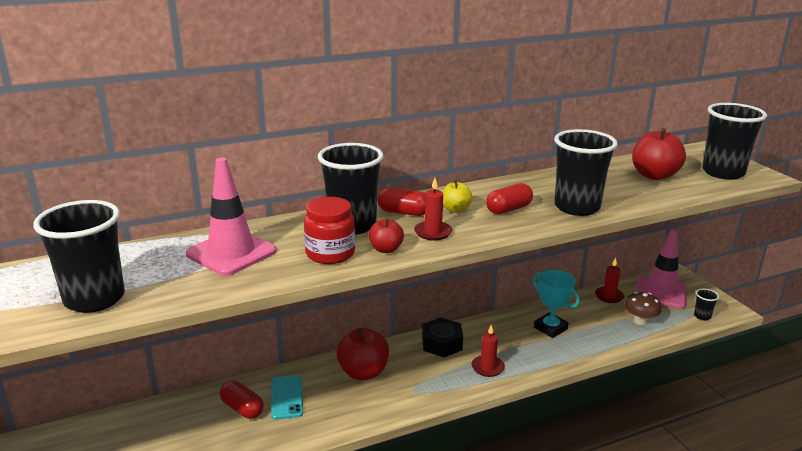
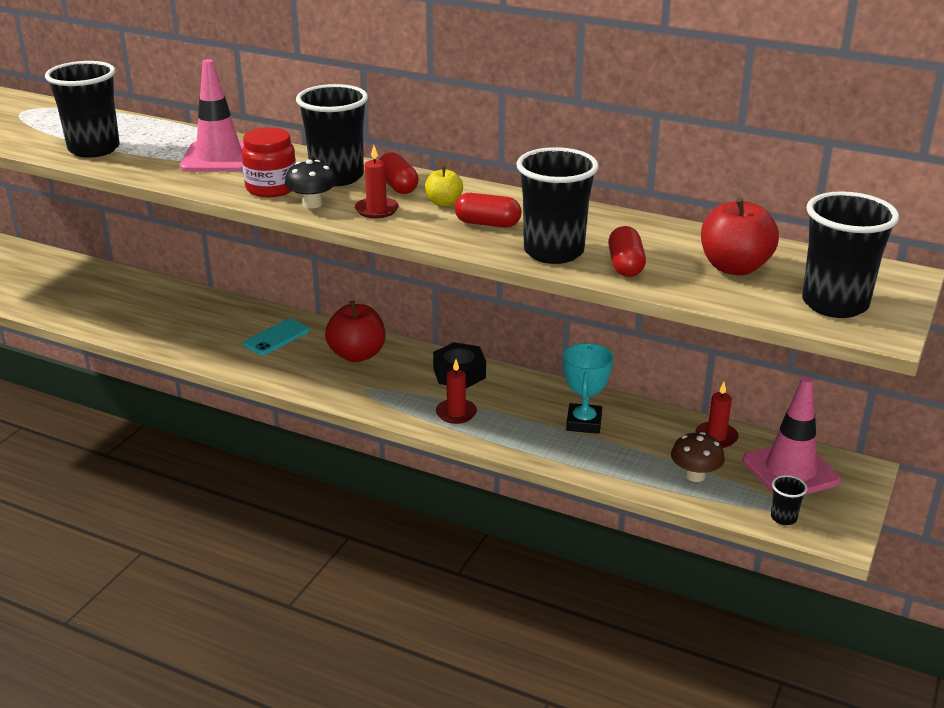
camera: 50 degrees right, 5 degrees up
red capsule [220,381,264,419] -> red capsule moved to [608,226,646,277]
red apple [369,218,404,253] -> black mushroom [285,159,337,209]

